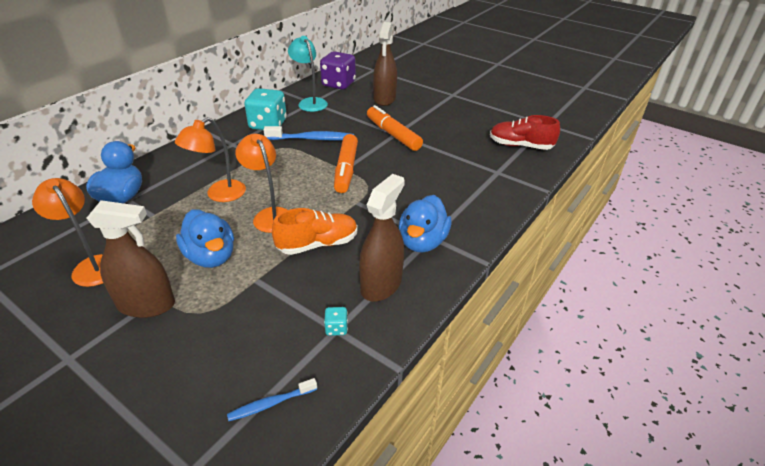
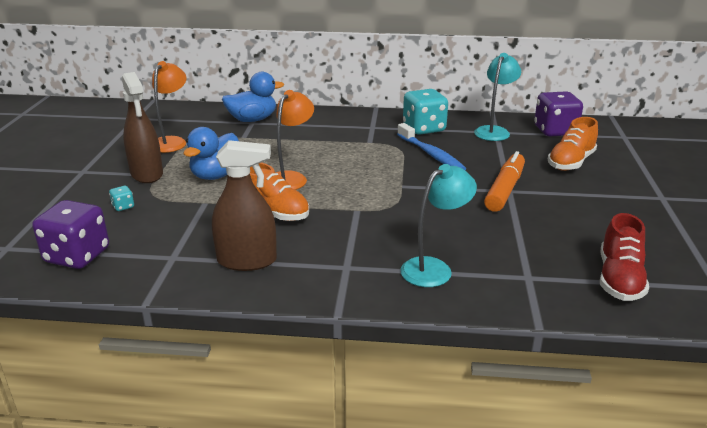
camera: 60 degrees right, 10 degrees down
orange lamp [175,117,246,202] -> none
blue toothbrush [227,378,317,421] -> purple dice [32,200,109,269]
turquoise dice [324,307,348,336] -> turquoise dice moved to [109,186,134,211]
orange marker [334,134,358,193] -> none
brown spray bottle [373,22,397,106] -> orange shoe [548,117,598,171]
blue duck [399,195,451,253] -> none
red shoe [490,115,560,150] -> red shoe turned 150 degrees counterclockwise [600,213,649,301]
none -> turquoise lamp [400,164,477,287]

